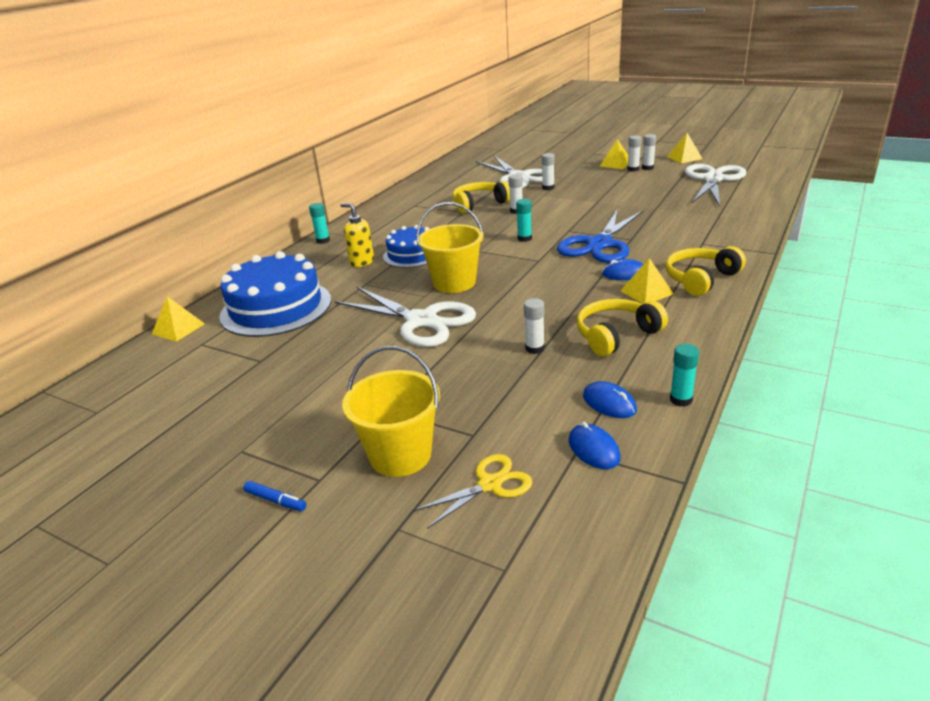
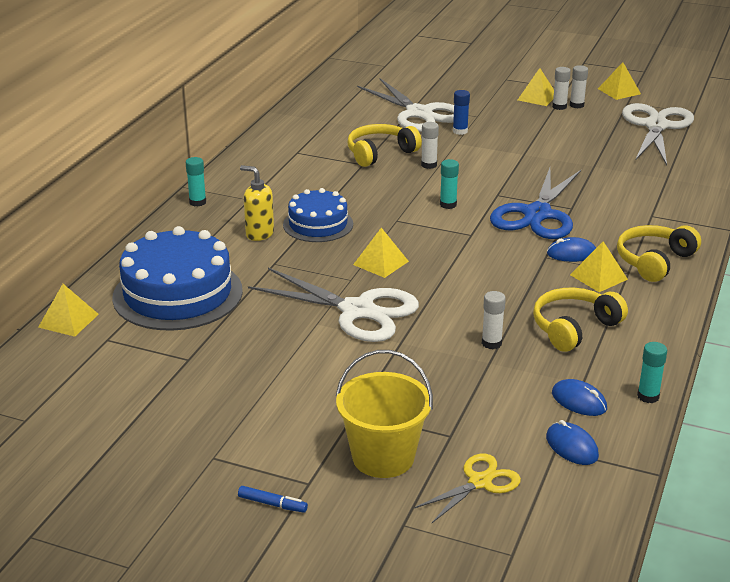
camera: 10 degrees left, 0 degrees up
yellow bucket [416,202,483,293] -> yellow pyramid [353,228,409,278]
white glue stick [542,153,555,190] -> blue glue stick [453,90,470,135]

